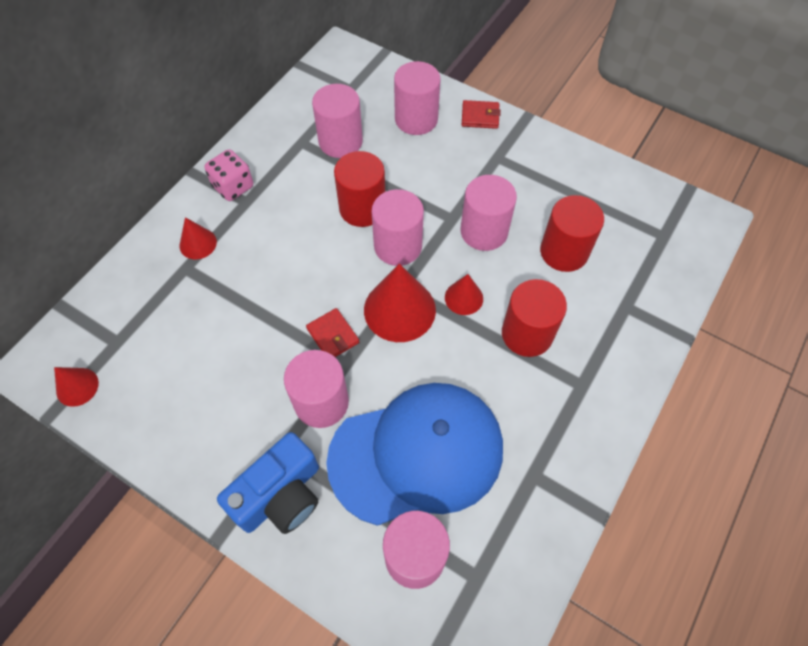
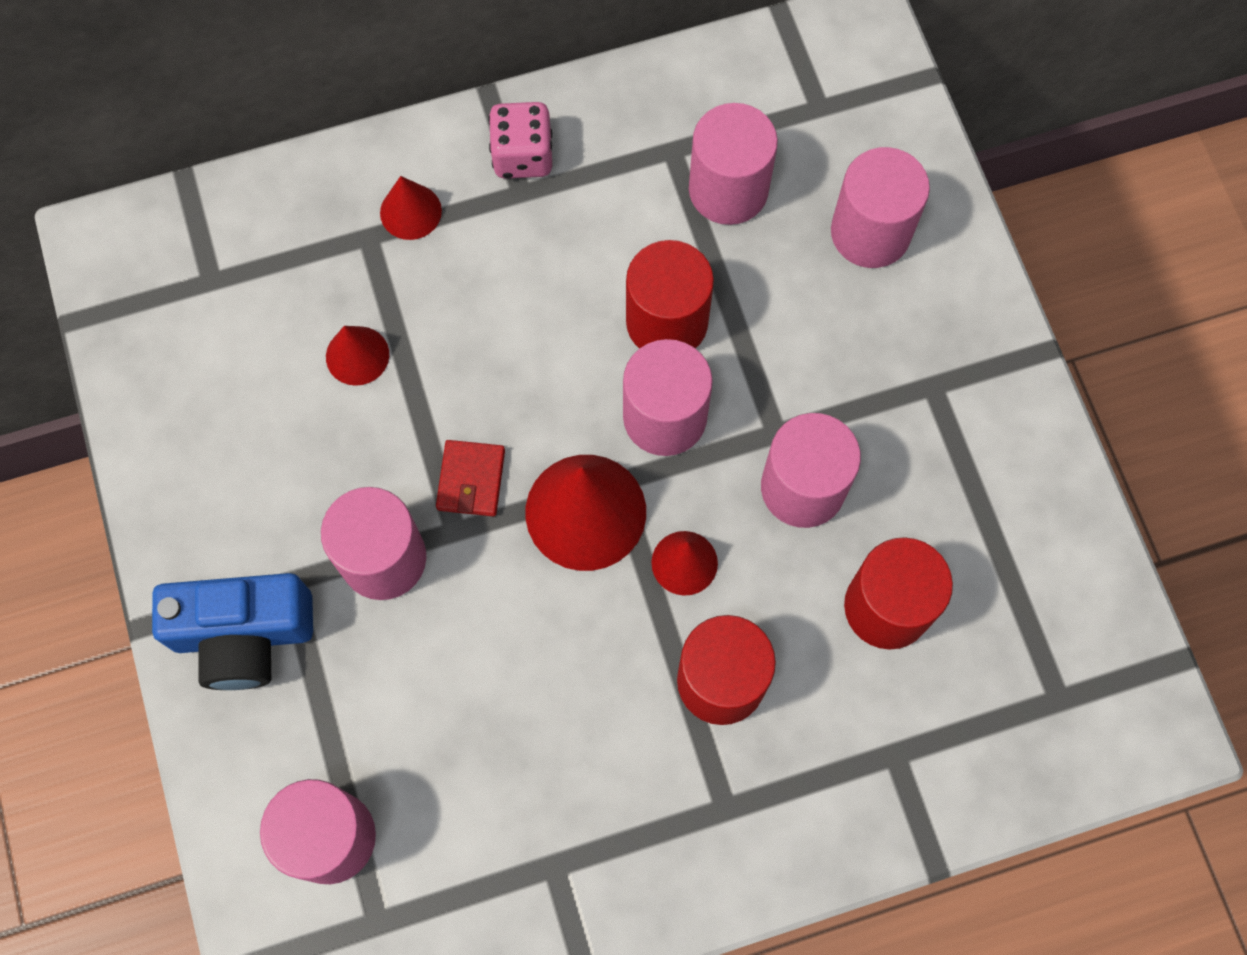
camera: 40 degrees right, 10 degrees up
red cone [54,367,99,407] -> red cone moved to [326,326,389,386]
blue cap [326,383,503,526] -> none
red wallet [462,100,501,129] -> none

